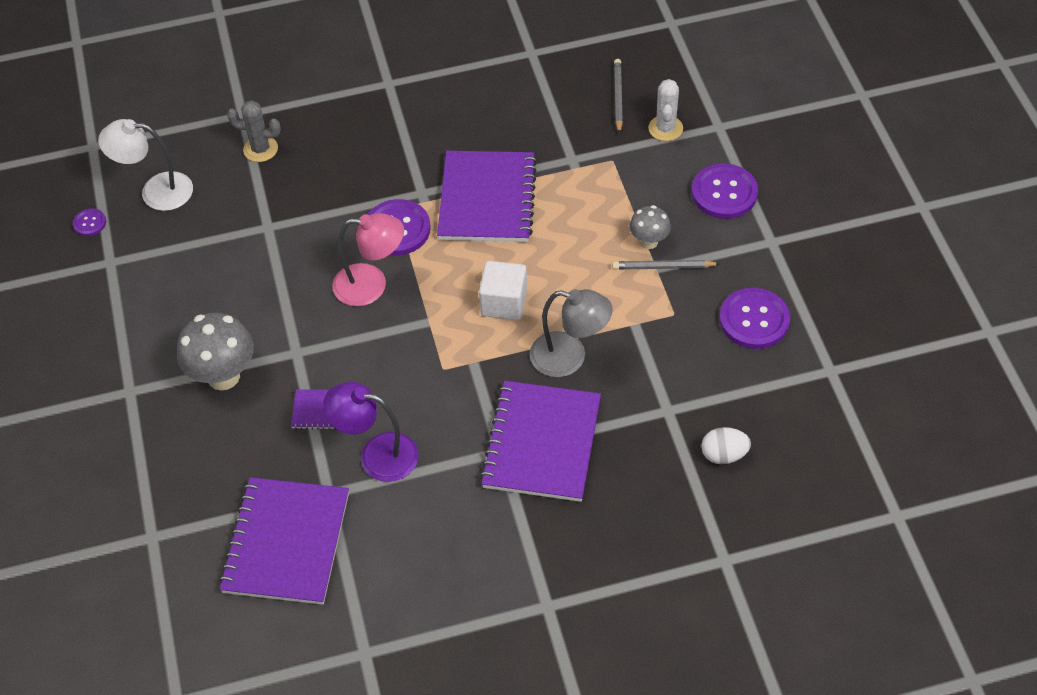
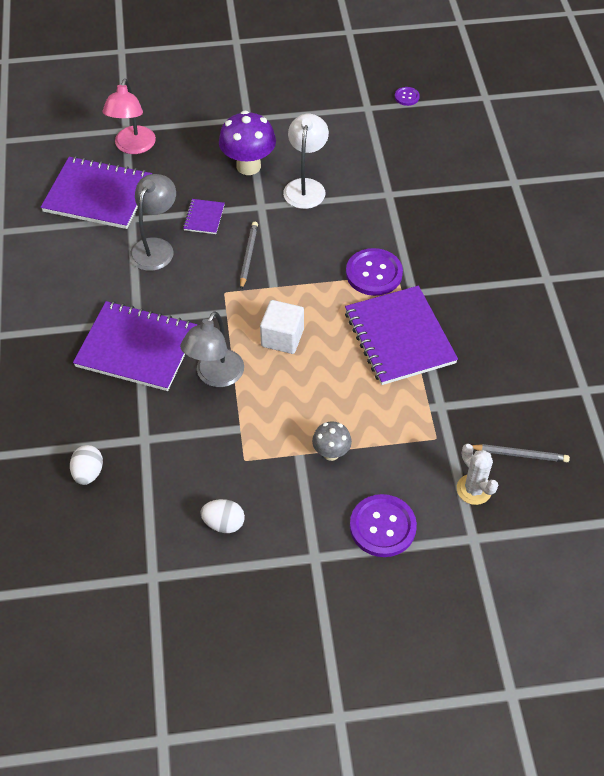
camera: 95 degrees right, 0 degrees up
white lamp [98,119,193,211] -> white lamp moved to [283,114,329,209]
grey mushroom [177,313,254,390] -> purple mushroom [219,111,276,175]
grey cactus [227,100,281,162] -> none
purple lamp [323,382,419,482] -> grey lamp [129,174,176,271]
pink lamp [332,213,404,306] -> pink lamp moved to [102,79,156,154]
purple notebook [437,151,537,242] -> purple notebook turned 60 degrees clockwise [345,286,458,385]
grey pencil [612,260,720,270] -> grey pencil moved to [240,222,258,290]
white cactus [648,79,683,141] -> white cactus turned 45 degrees clockwise [457,444,498,505]
purple button [719,288,790,349] -> white egg [201,499,245,533]

